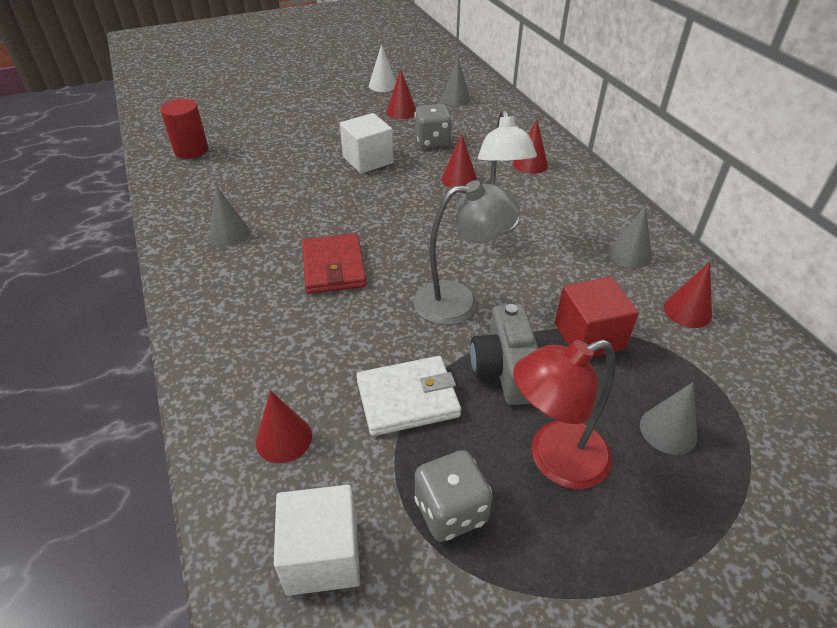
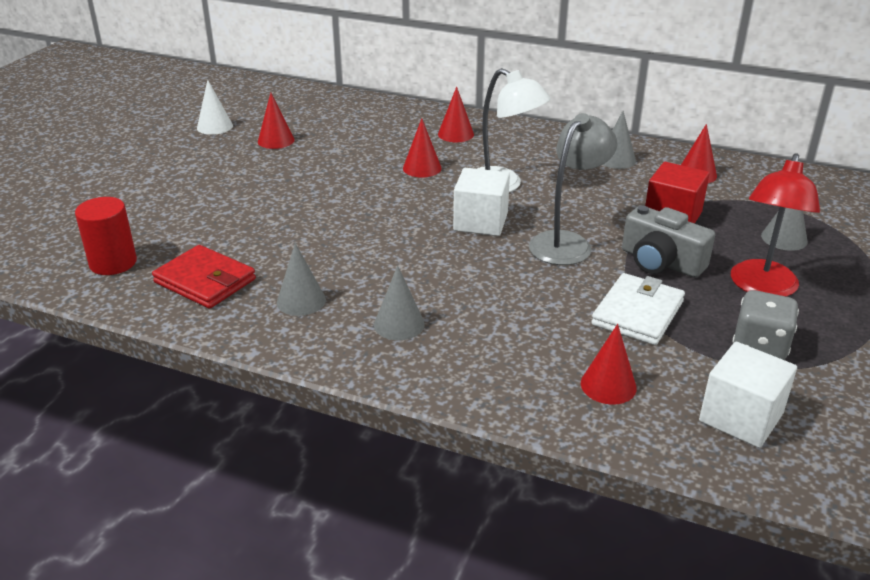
camera: 45 degrees left, 10 degrees down
red wallet [302,233,366,294] -> red wallet moved to [152,245,256,309]
white cube [340,113,394,174] -> white cube moved to [453,168,510,236]
grey dice [414,104,452,148] -> none
grey cone [441,58,471,106] -> grey cone moved to [374,265,425,340]

